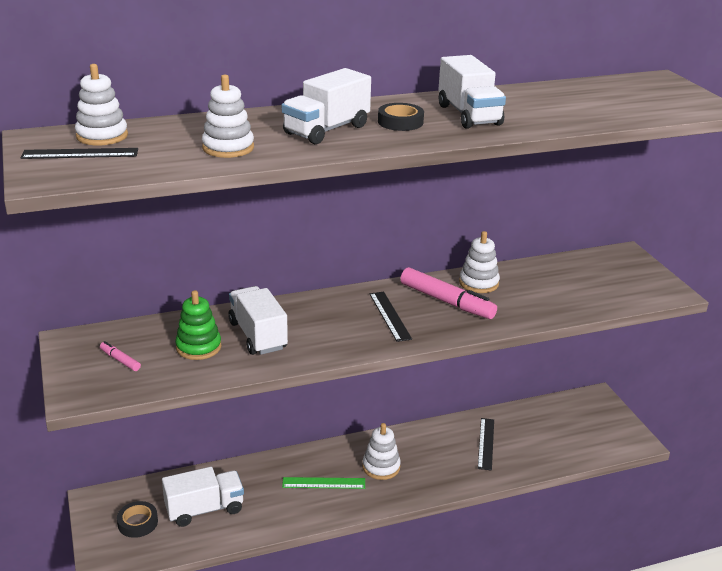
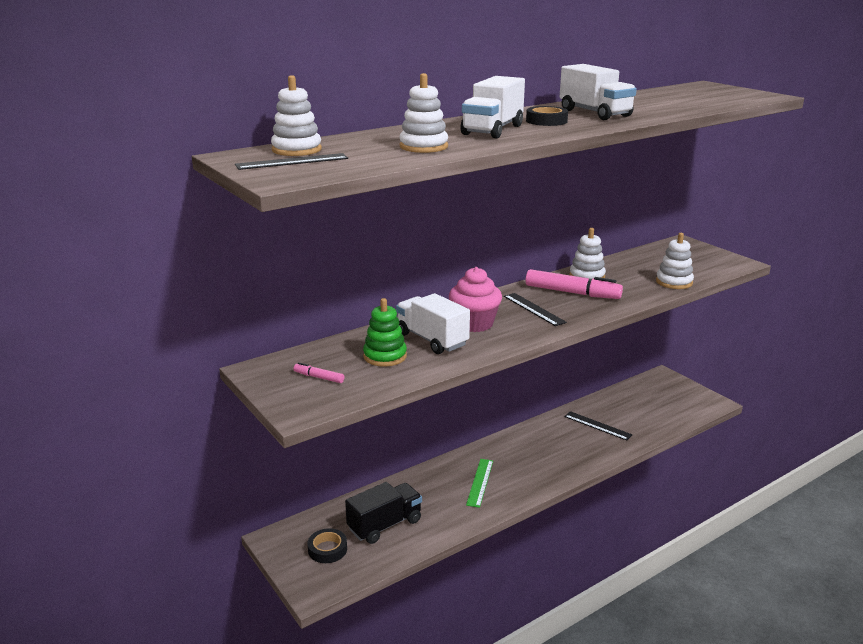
camera: 15 degrees left, 5 degrees down
white truck [162,467,244,527] -> black truck [345,482,422,544]
green ruler [282,477,365,489] -> green ruler turned 60 degrees counterclockwise [466,459,493,508]
white stacking toy [362,423,401,480] -> white stacking toy moved to [656,233,694,289]
black ruler [478,418,494,471] -> black ruler turned 45 degrees counterclockwise [564,411,632,441]
none -> pink cupcake [449,267,502,332]

